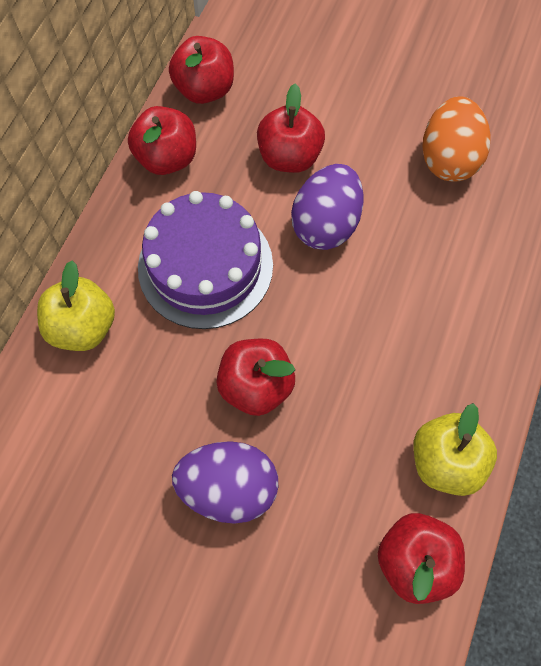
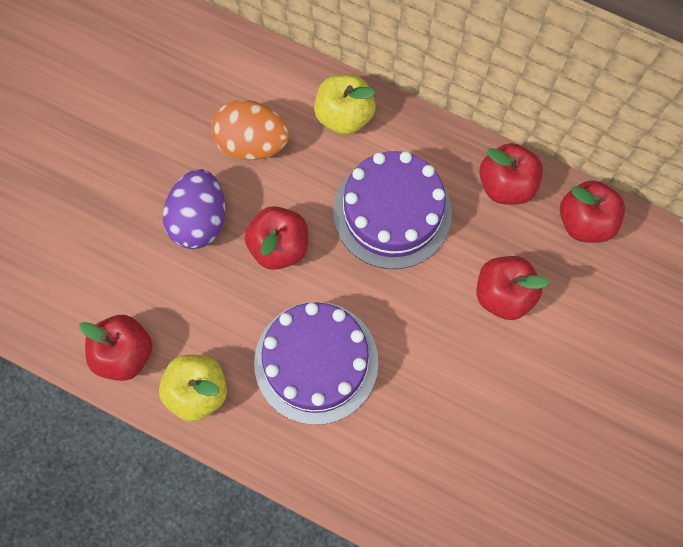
camera: 95 degrees right, 5 degrees up
purple egg [291,164,364,250] -> none
orange egg [422,96,490,182] -> orange egg moved to [211,100,289,160]
none -> purple cake [254,302,378,425]

